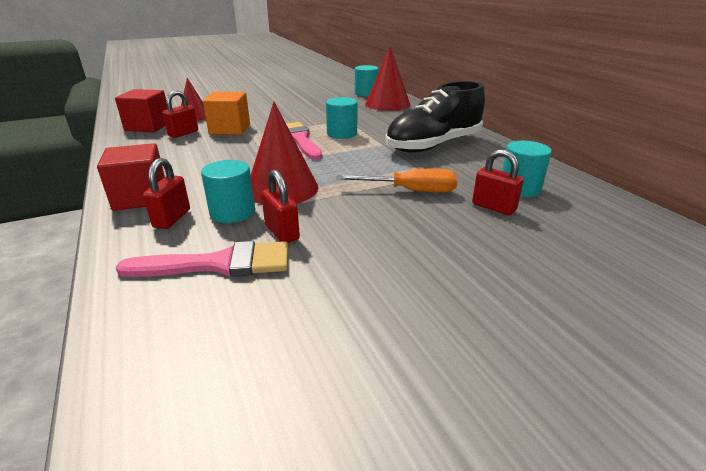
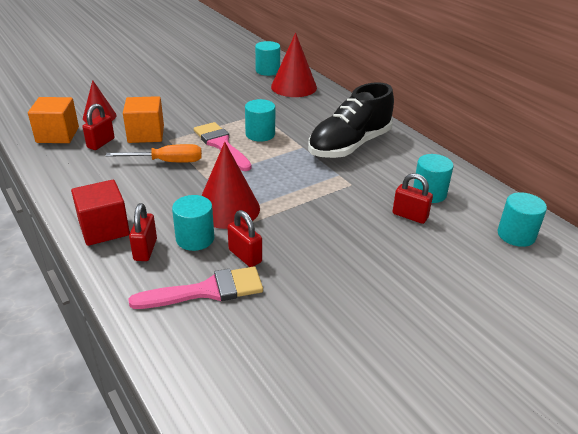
camera: 10 degrees left, 5 degrees up
red cube [115,89,167,132] -> orange cube [28,97,79,143]
orange screwdriver [336,169,458,193] -> orange screwdriver moved to [106,144,202,162]
none -> turquoise cylinder [498,192,547,247]

